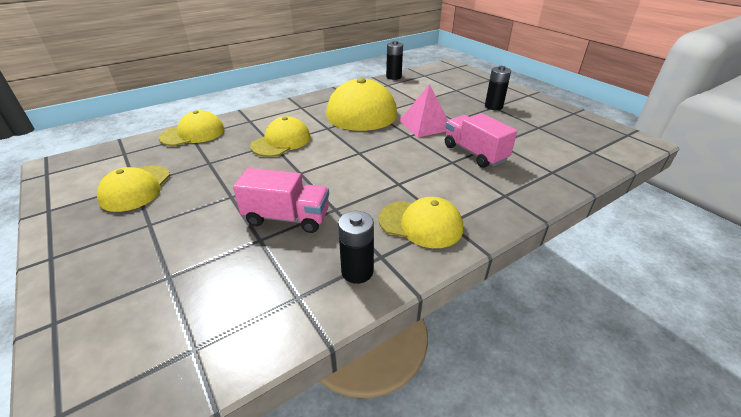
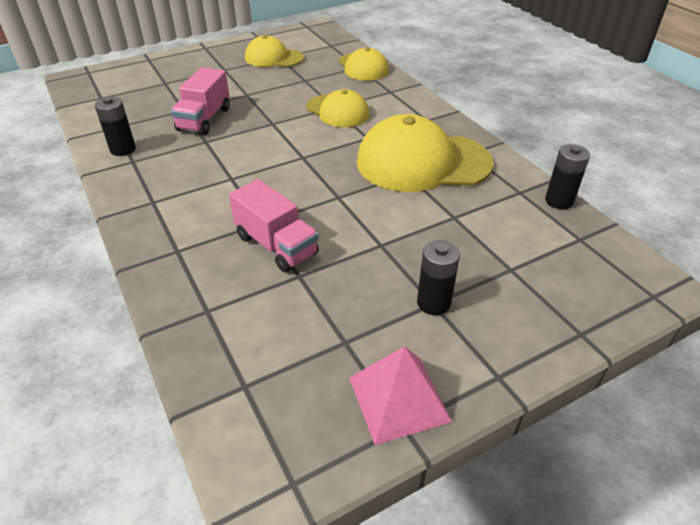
camera: 95 degrees right, 5 degrees up
yellow cap [379,197,463,248] -> none
pink pyramid [399,84,448,138] -> pink pyramid moved to [349,346,452,445]
pink truck [445,113,517,168] -> pink truck turned 75 degrees clockwise [229,179,319,272]

